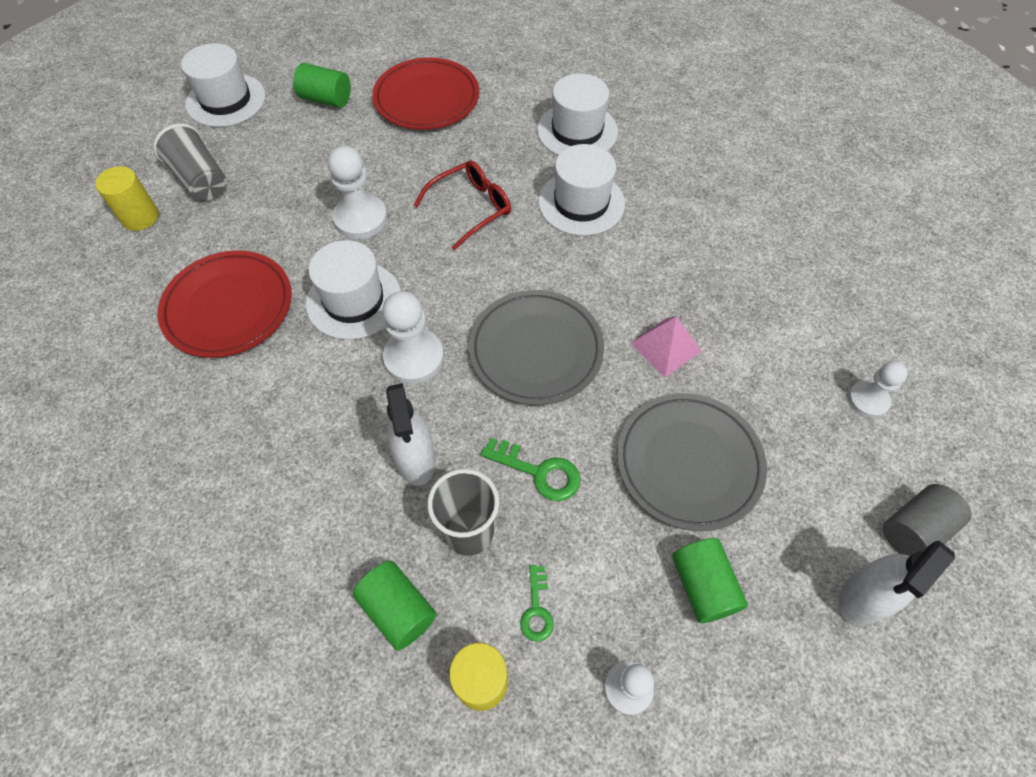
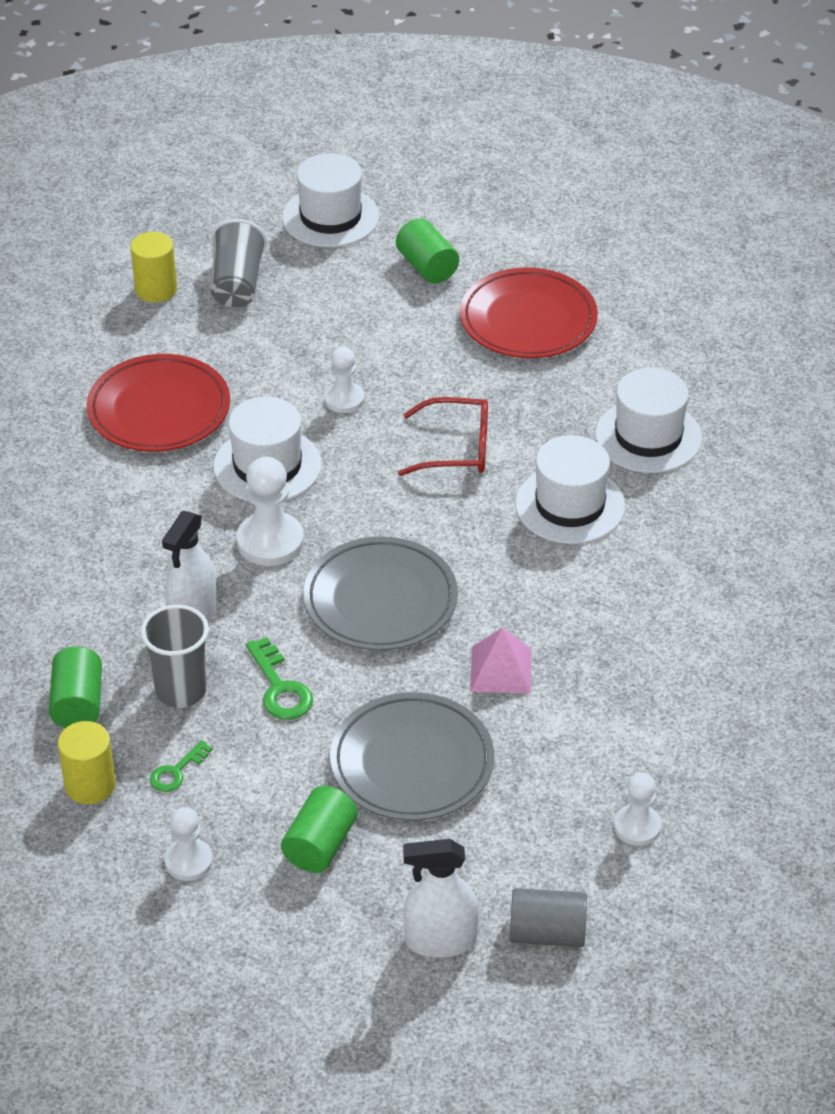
camera: 40 degrees right, 15 degrees down
white pawn [328,146,387,239] -> white pawn [324,347,365,413], size x0.64

